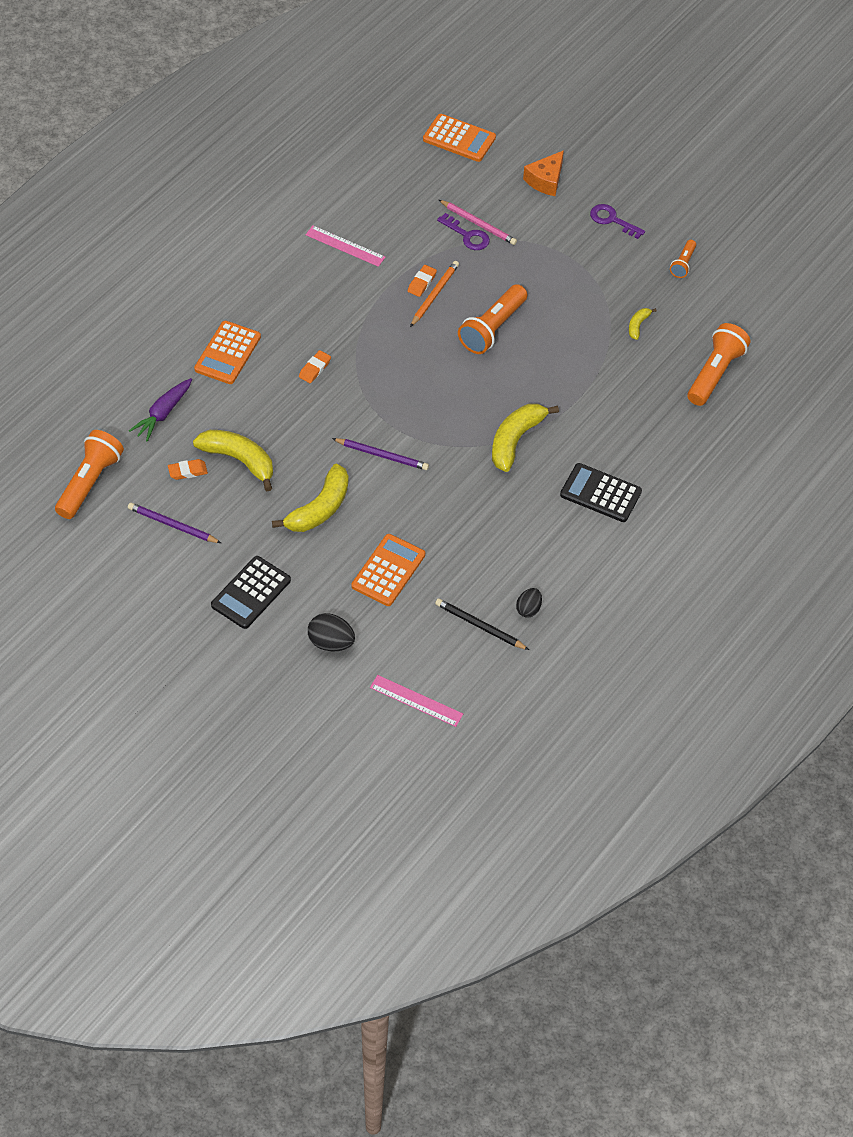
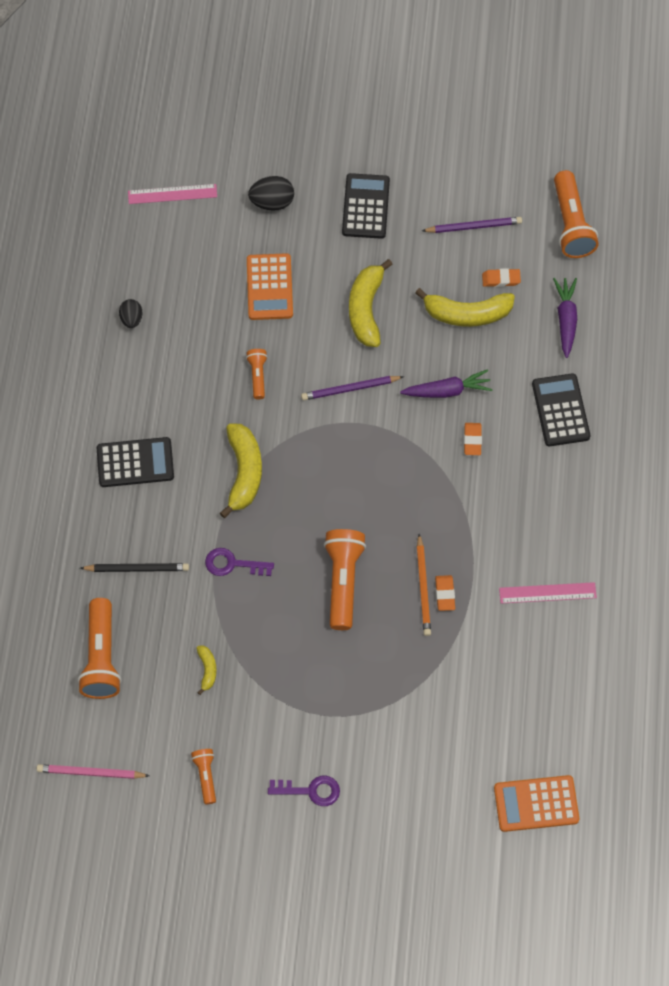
camera: 150 degrees right, 10 degrees up
orange eraser [168,459,208,480] -> orange eraser turned 45 degrees clockwise [482,268,521,287]
orange calculator [194,321,261,384] -> black calculator [532,373,590,446]
black pencil [435,598,529,650] -> black pencil moved to [80,563,189,572]
purple key [437,213,490,250] -> purple key moved to [205,548,274,576]
pink pencil [439,200,517,245] -> pink pencil moved to [37,764,150,779]
orange cheese [523,150,564,196] -> none
none -> orange flashlight [246,349,268,400]
none -> purple carrot [400,369,492,398]

